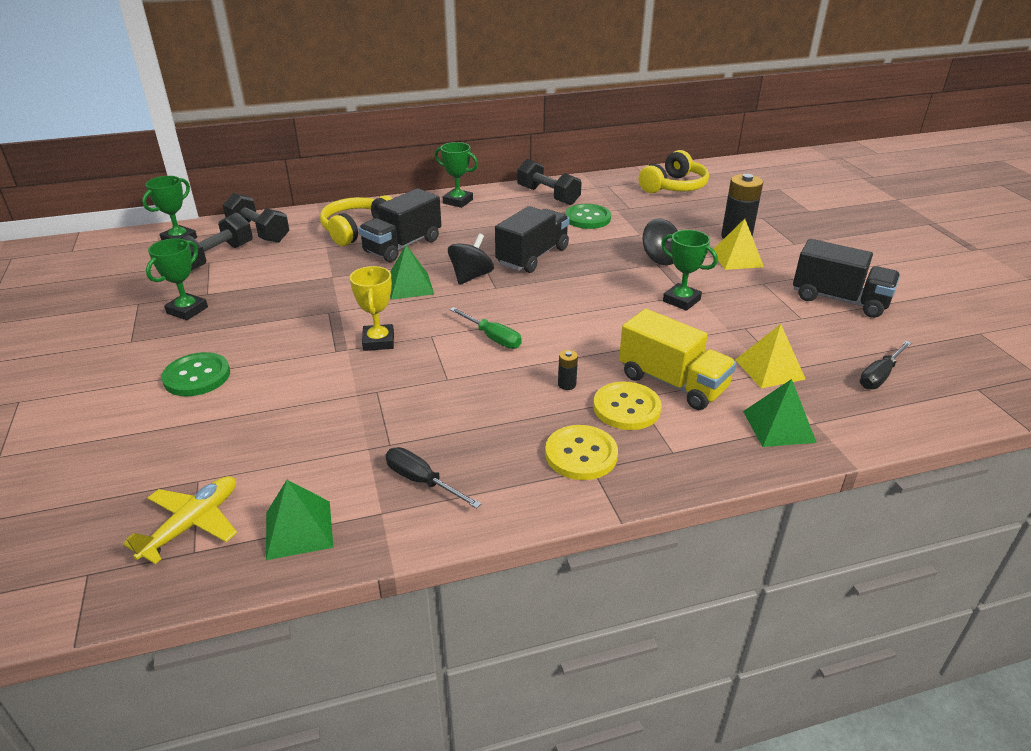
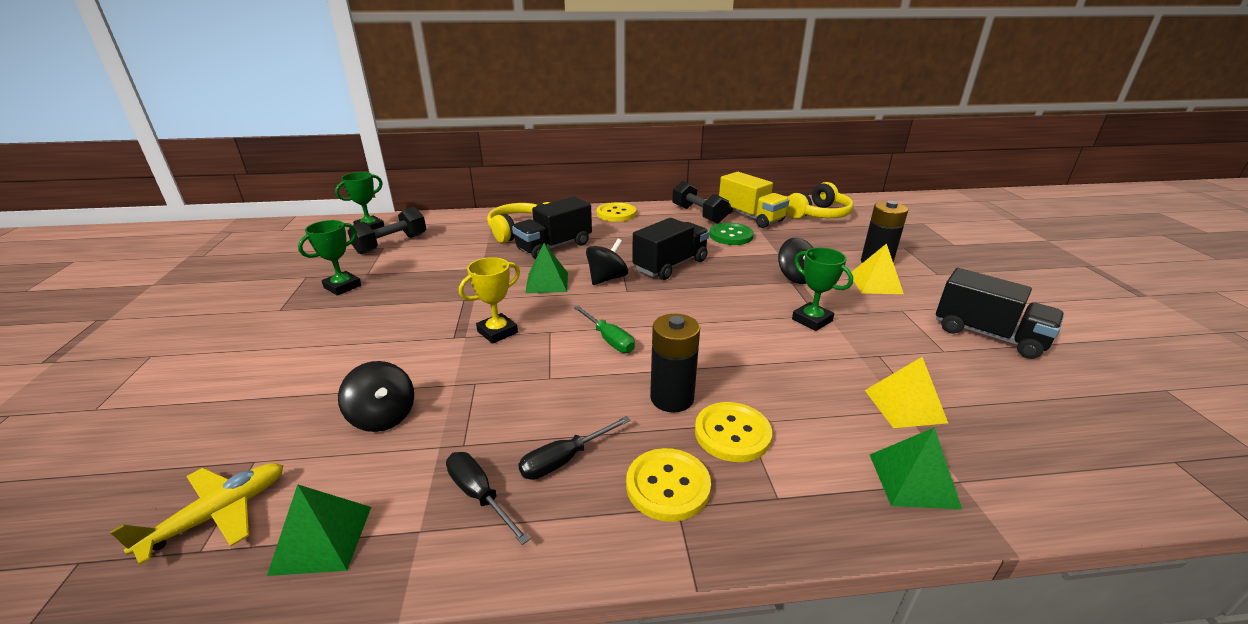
camera: 10 degrees right, 5 degrees down
green button [161,352,230,396] -> none
black dumbbell [223,193,289,243] -> none
yellow trophy [350,266,394,351] -> yellow trophy turned 45 degrees clockwise [459,257,520,344]
green trophy [435,142,478,208] -> yellow button [597,202,636,222]
black battery [558,350,578,390] -> black battery [650,314,700,413], size x2.21
yellow truck [619,309,737,410] -> yellow truck moved to [719,172,789,228]
black screwdriver [859,341,912,389] -> black screwdriver moved to [518,416,631,480]
none -> black spinning top [338,361,414,432]

